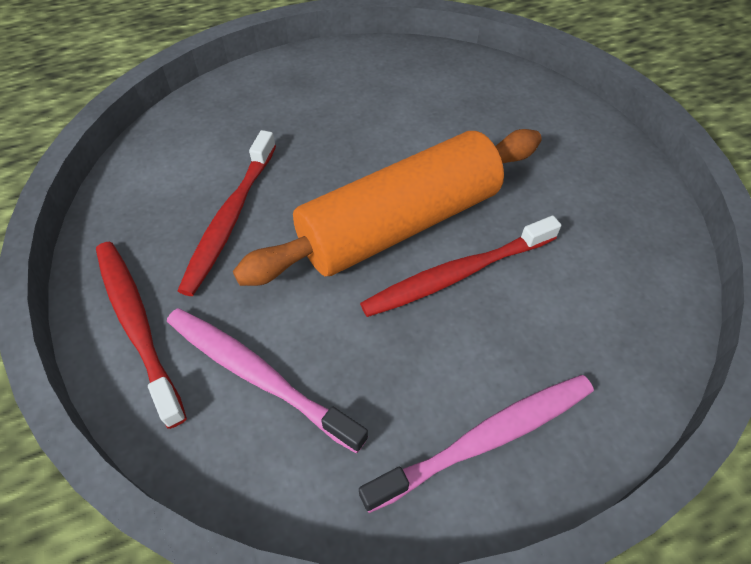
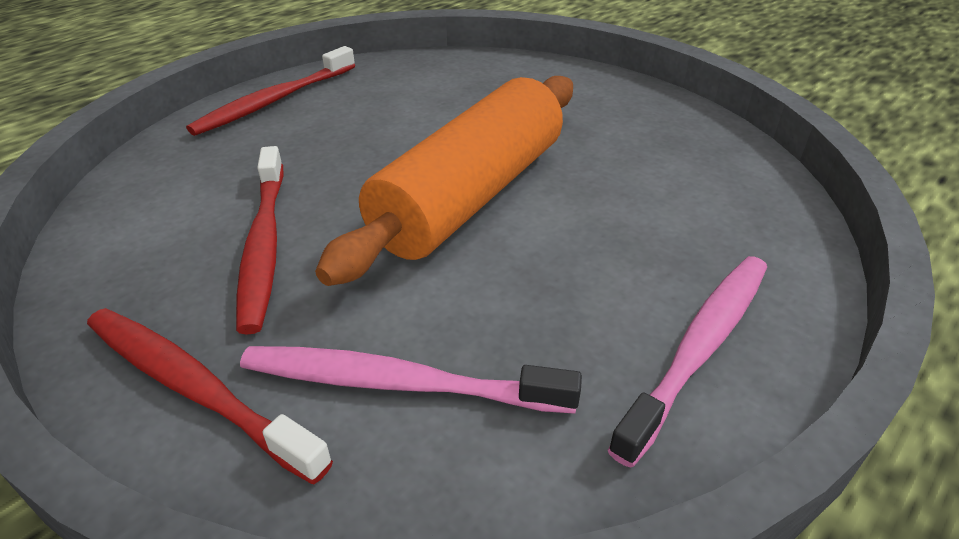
camera: 25 degrees left, 15 degrees down
red toothbrush [360,216,561,317] -> red toothbrush moved to [186,46,355,136]

